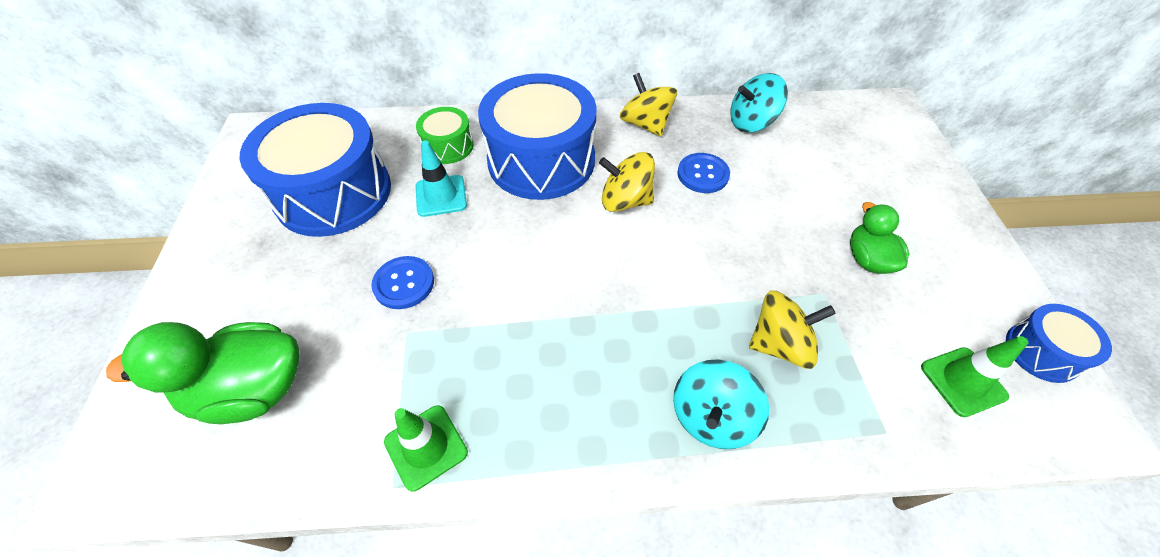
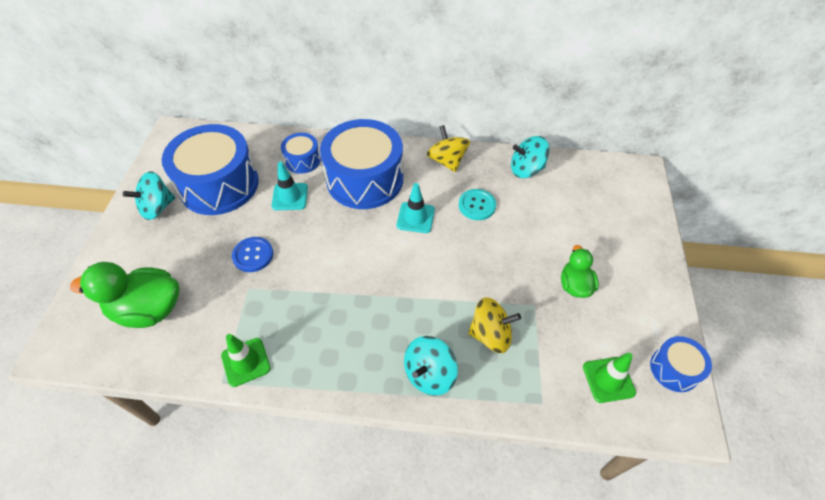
camera: 10 degrees right, 0 degrees up
green drum [416,107,474,164] -> blue drum [281,133,321,174]
yellow spinning top [599,152,655,212] -> turquoise traffic cone [397,183,435,233]
blue button [677,153,730,193] -> turquoise button [459,189,496,220]
none -> turquoise spinning top [123,171,175,220]

